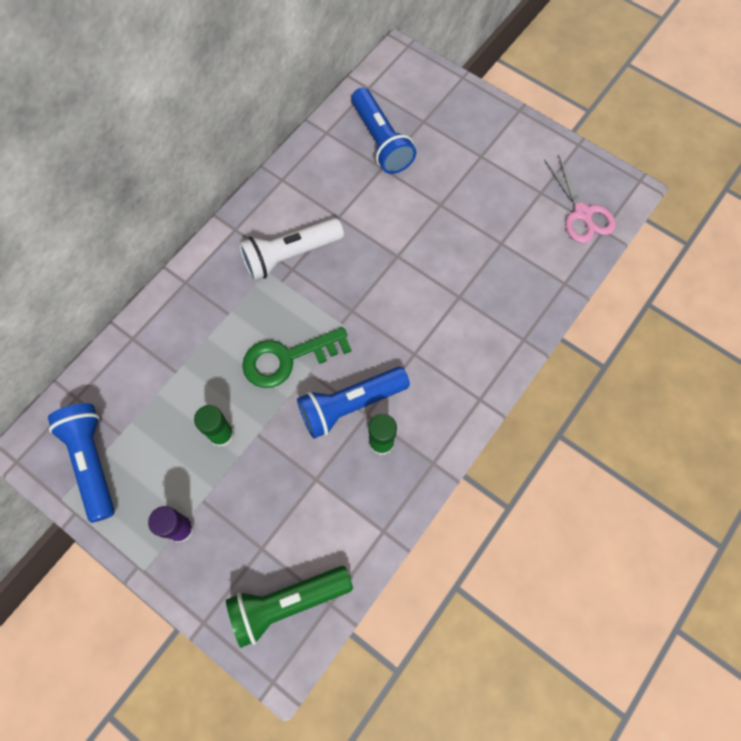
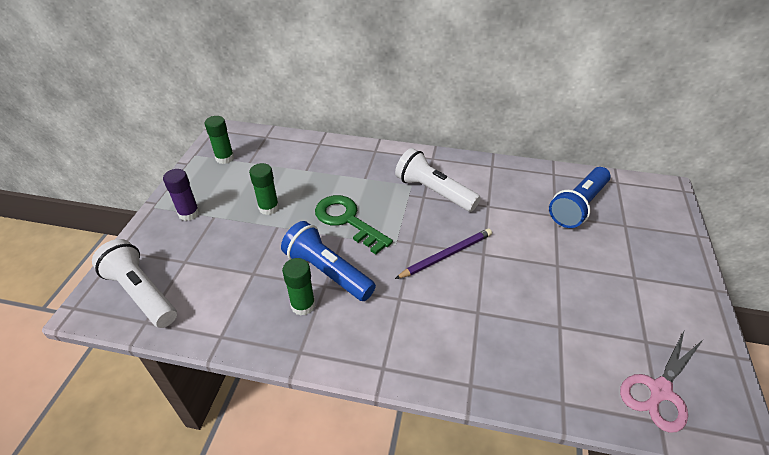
camera: 65 degrees right, 25 degrees down
blue flashlight [48,403,115,523] -> green glue stick [204,116,234,164]
green flashlight [226,566,353,648] -> white flashlight [92,239,177,328]
none -> purple pencil [395,229,492,279]

